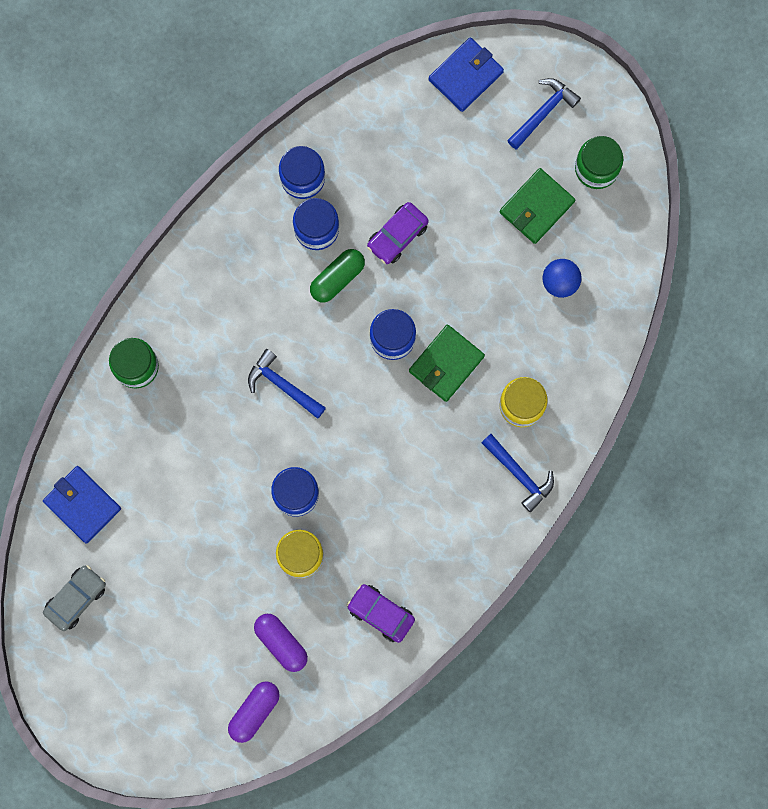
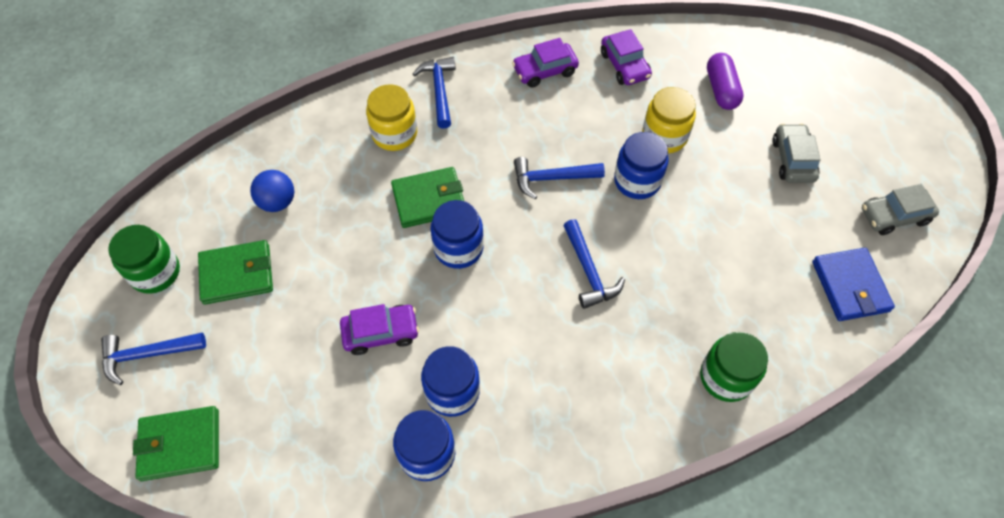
camera: 145 degrees left, 20 degrees down
purple capsule [228,681,280,743] -> none
green capsule [310,249,365,303] -> none
blue wallet [429,37,504,112] -> green wallet [133,406,219,481]
none -> purple car [512,38,579,88]
none -> blue hammer [514,157,605,199]
none -> grey car [772,124,821,183]

